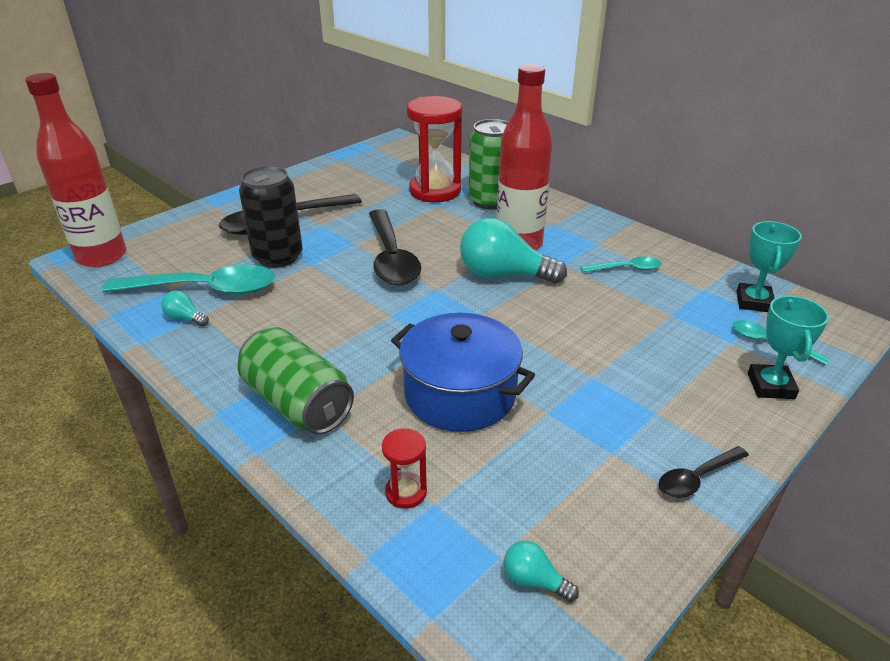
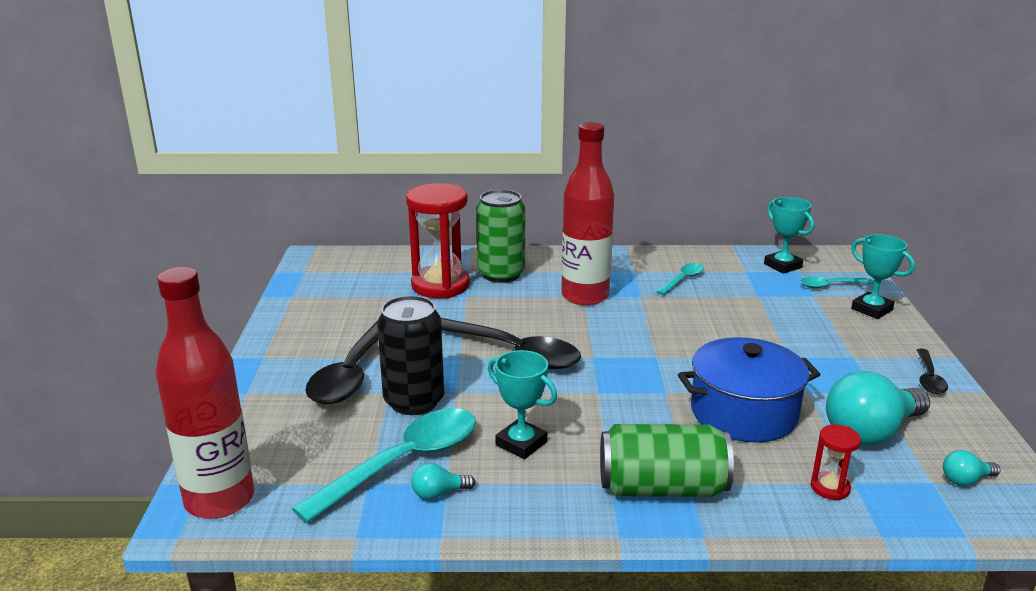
camera: 45 degrees left, 10 degrees down
turquoise light bulb [460,218,567,283] -> turquoise light bulb moved to [826,371,930,445]
none -> turquoise trophy [488,350,557,459]

